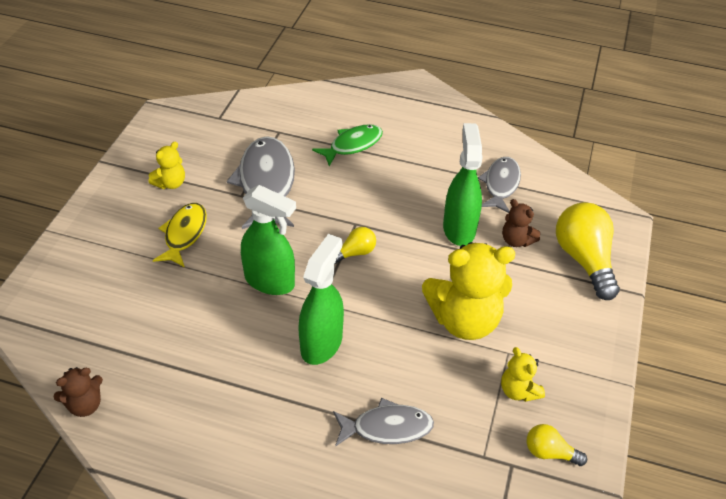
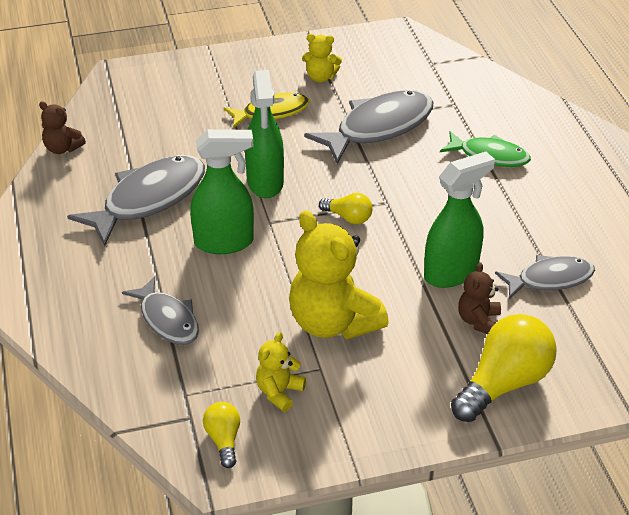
camera: 60 degrees right, 5 degrees down
none -> grey fish [67,155,205,246]

